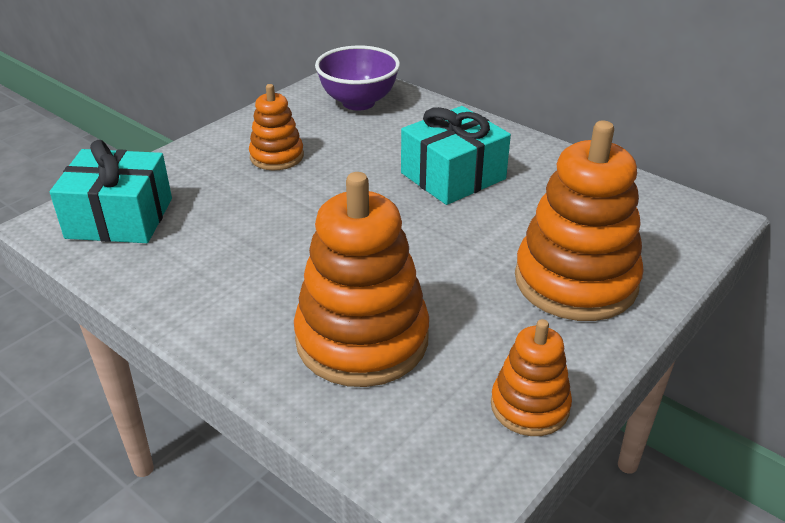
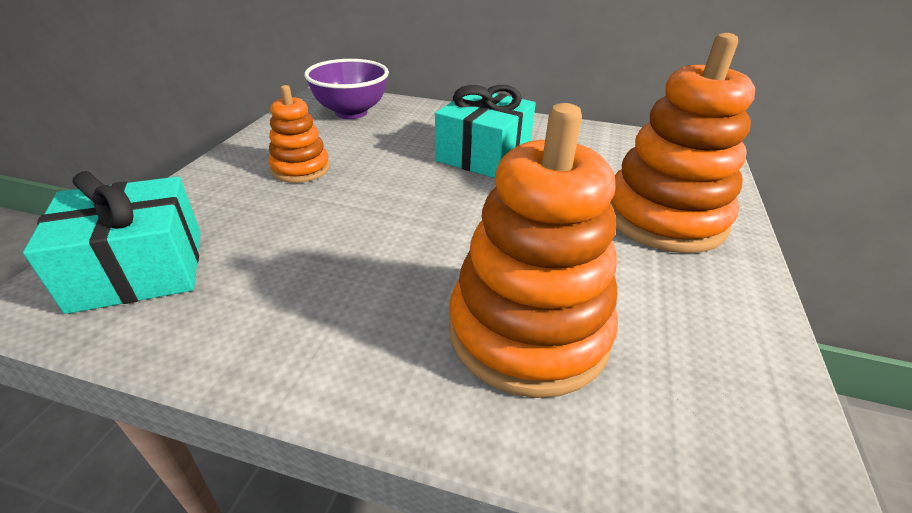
camera: 25 degrees left, 0 degrees up
orange stacking toy [491,319,572,436] -> none

